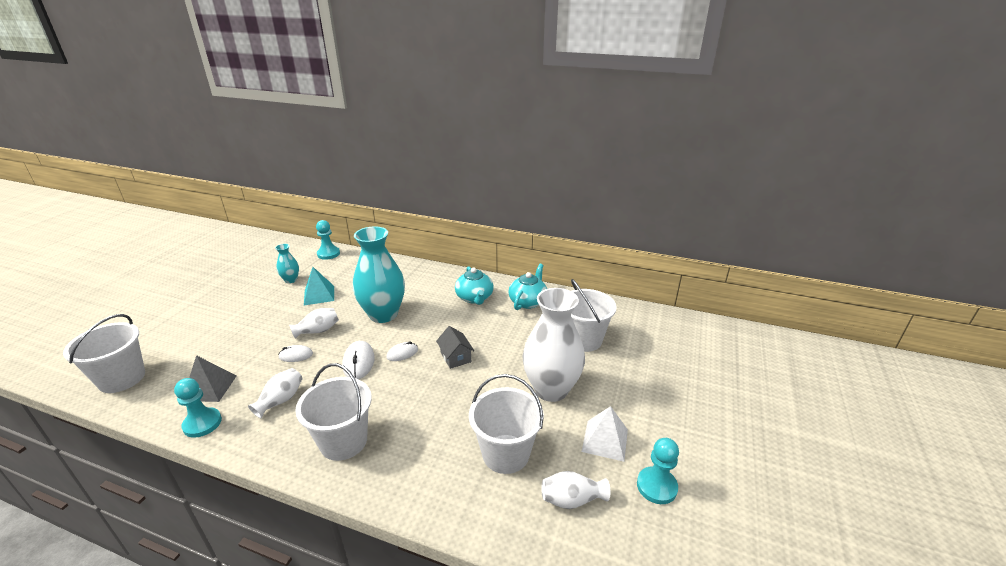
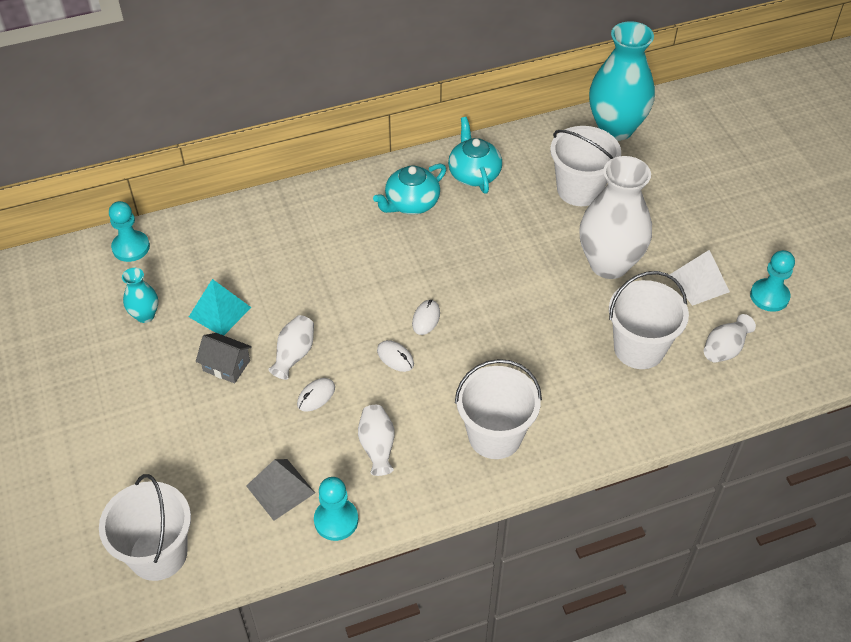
camera: 40 degrees left, 20 degrees up
white mouse [342,341,375,379] -> white mouse [377,340,414,372], size x0.64
turquoise vase [353,226,405,323] -> turquoise vase moved to [589,21,655,141]
grey house [436,326,475,369] -> grey house moved to [196,333,252,383]
turquoise teapot [455,267,494,305] -> turquoise teapot turned 105 degrees clockwise [373,163,446,215]

